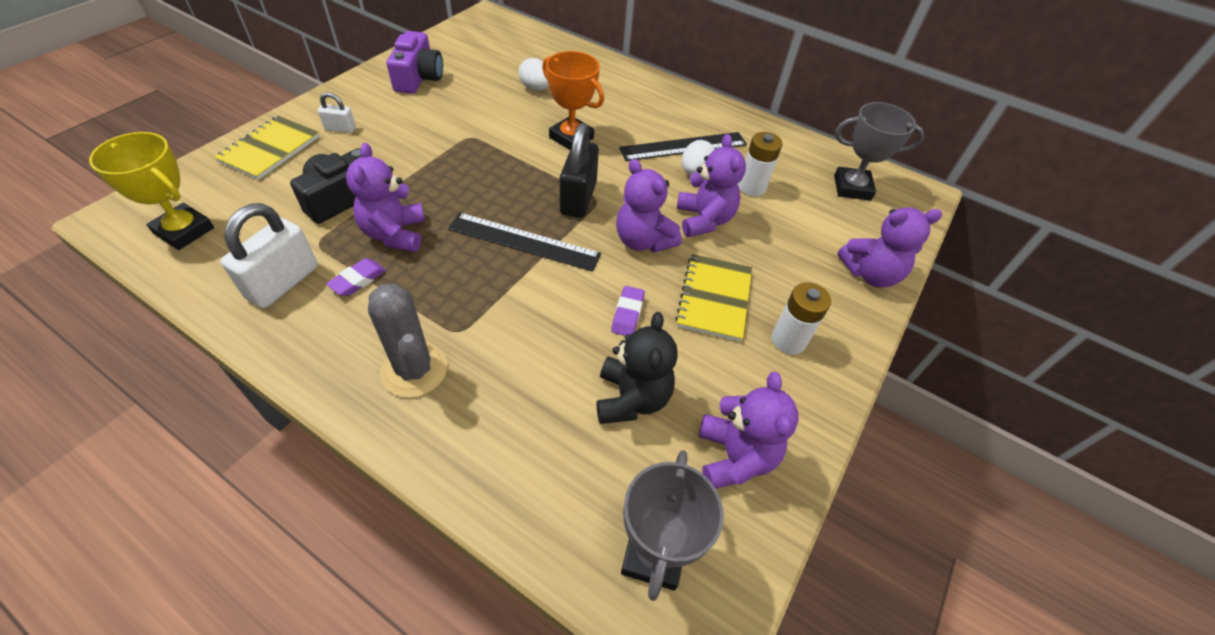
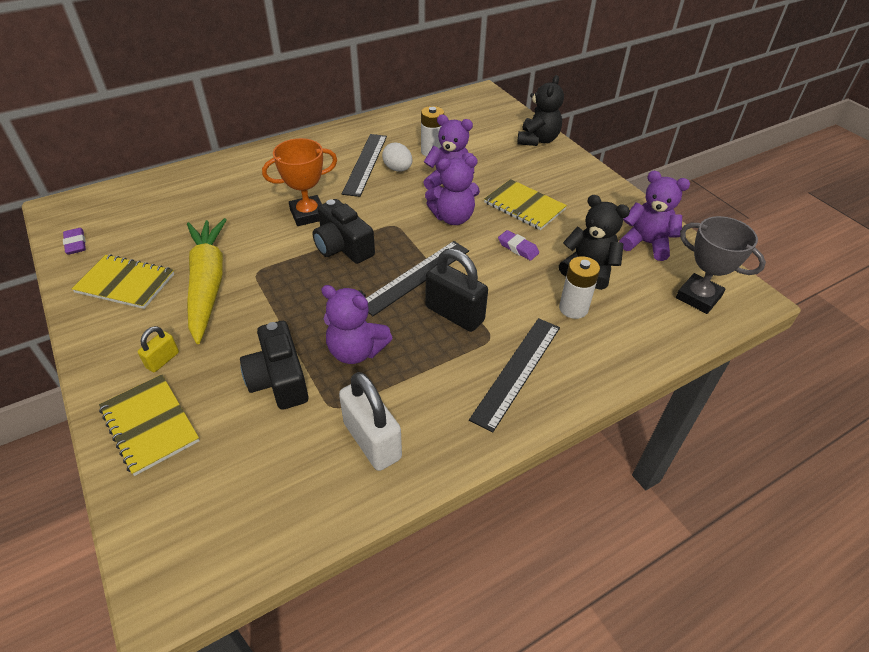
camera: 60 degrees left, 5 degrees down
yellow trophy [89,132,214,250] -> none
white padlock [318,92,356,133] -> yellow padlock [137,326,179,372]
purple eraser [326,258,386,296] -> purple eraser moved to [63,228,86,255]
grey cactus [368,283,447,398] -> black ruler [469,318,560,433]
purple camera [387,31,443,94] -> yellow notebook [72,255,174,309]
white egg [519,58,549,91] -> none
black padlock [560,123,599,218] -> black padlock moved to [426,248,488,332]
white battery [772,282,831,355] -> white battery moved to [559,256,600,319]
grey trophy [834,102,924,201] -> none
purple teddy bear [838,207,942,288] -> black teddy bear [517,75,564,146]
none -> yellow carrot [187,218,227,344]
none -> black camera [312,199,375,264]

